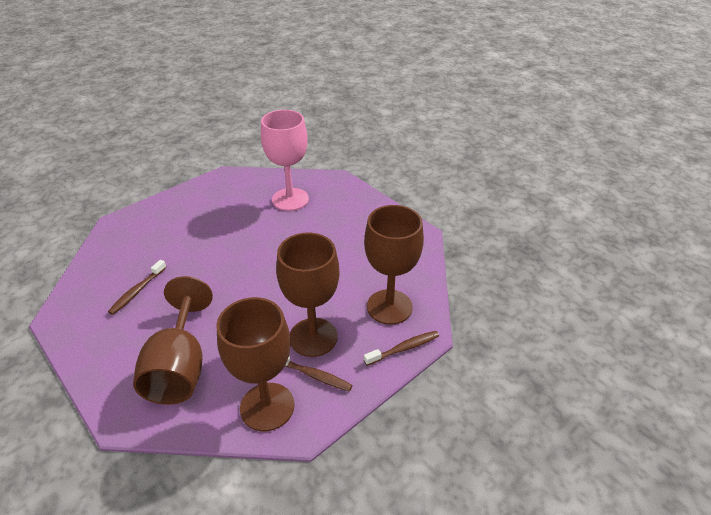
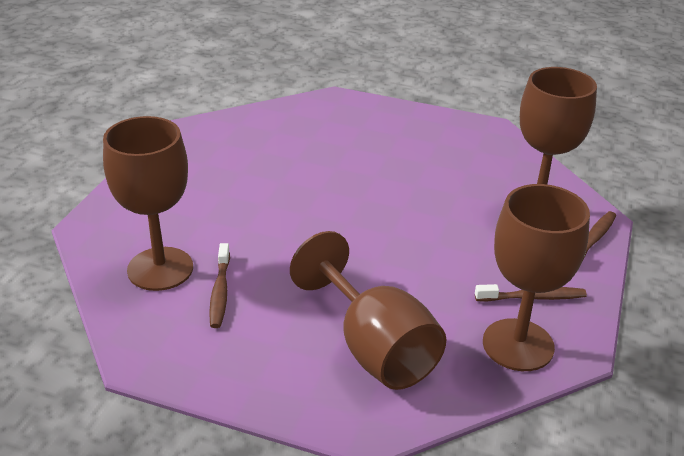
camera: 30 degrees left, 5 degrees down
pink goblet [261,110,309,211] -> none
brown goblet [276,232,340,357] -> brown goblet moved to [103,116,193,291]

